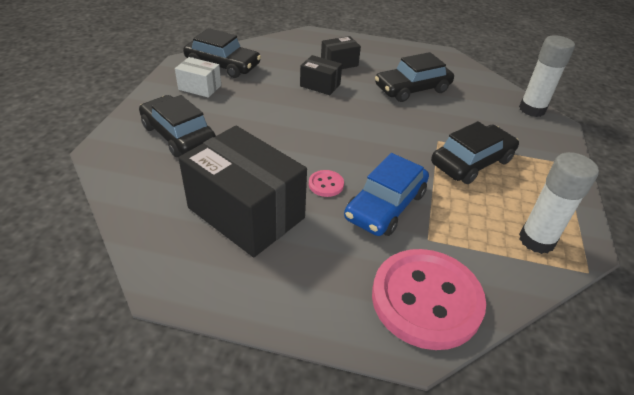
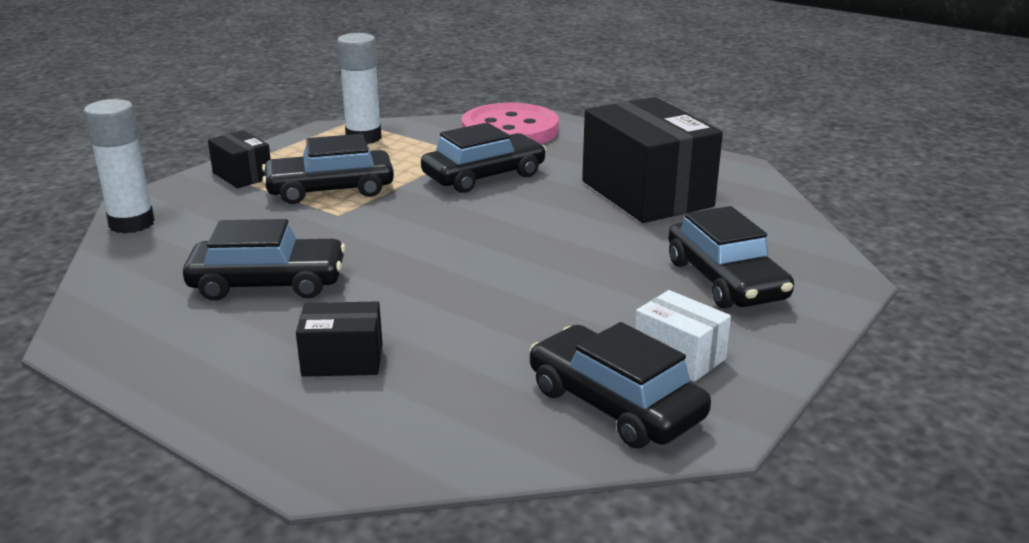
camera: 155 degrees left, 15 degrees down
black box [300,55,342,95] -> black box moved to [208,130,271,188]
pink button [309,170,344,197] -> none
blue car [344,153,429,236] -> black car [421,123,546,193]

